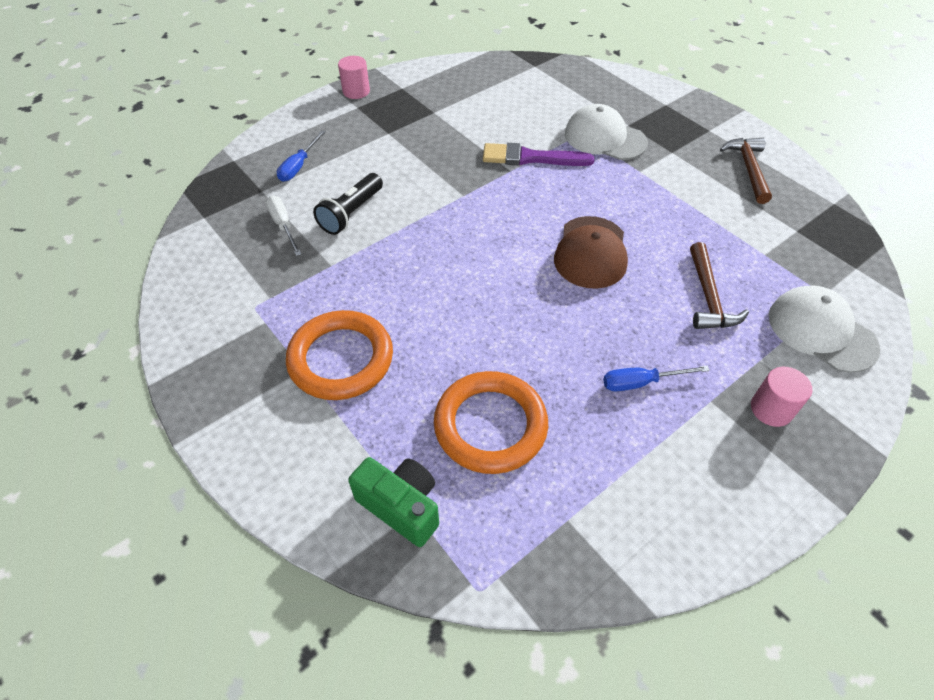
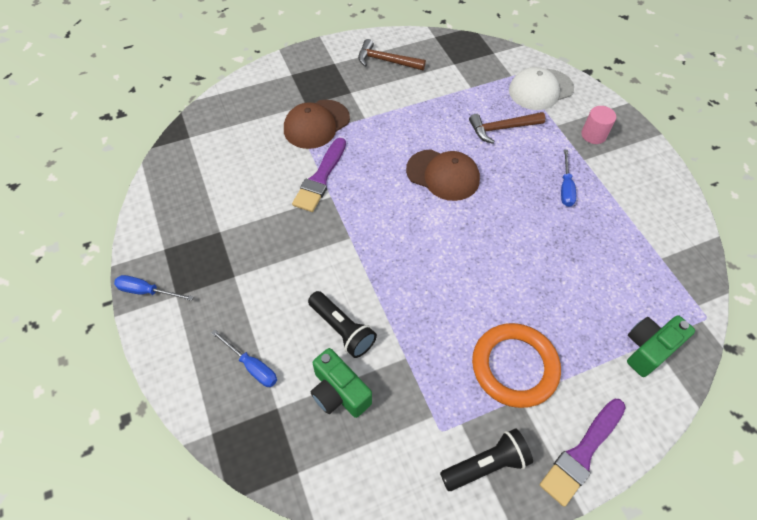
camera: 75 degrees left, 5 degrees up
white screwdriver [266,196,301,256] -> green camera [311,348,372,418]
pink cylinder [338,56,370,99] -> blue screwdriver [114,275,193,301]
orange ring [434,371,548,474] -> none
white cap [565,104,648,160] -> brown cap [284,100,350,149]
brown hammer [690,242,749,329] -> brown hammer turned 150 degrees clockwise [469,112,546,144]
none -> black flashlight [440,428,533,491]
none -> purple brush [540,399,626,507]

